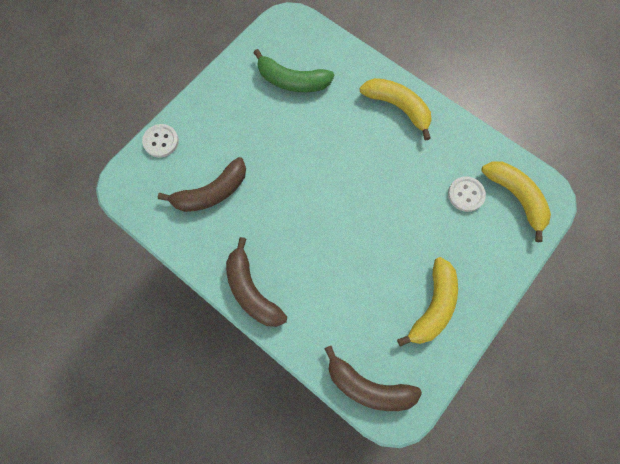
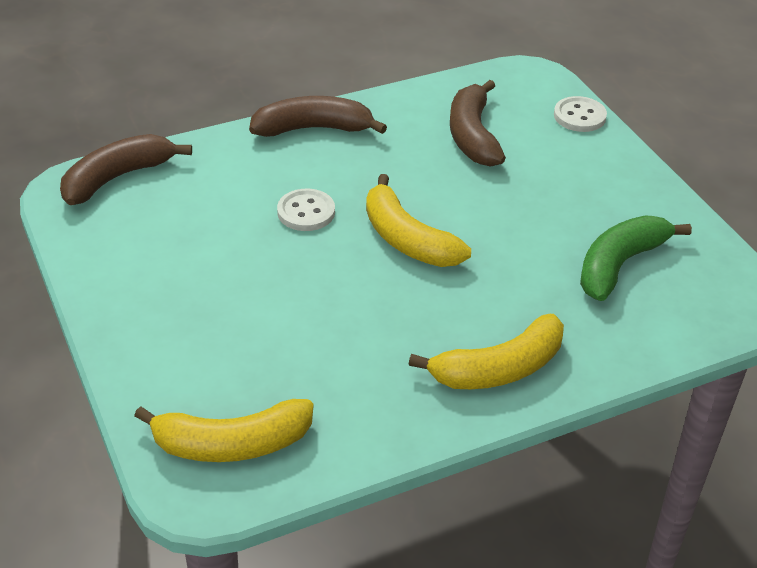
camera: 115 degrees right, 30 degrees down
yellow banana [397,257,458,347] -> yellow banana moved to [366,174,471,267]
white button [448,176,486,212] -> white button moved to [277,189,335,231]

